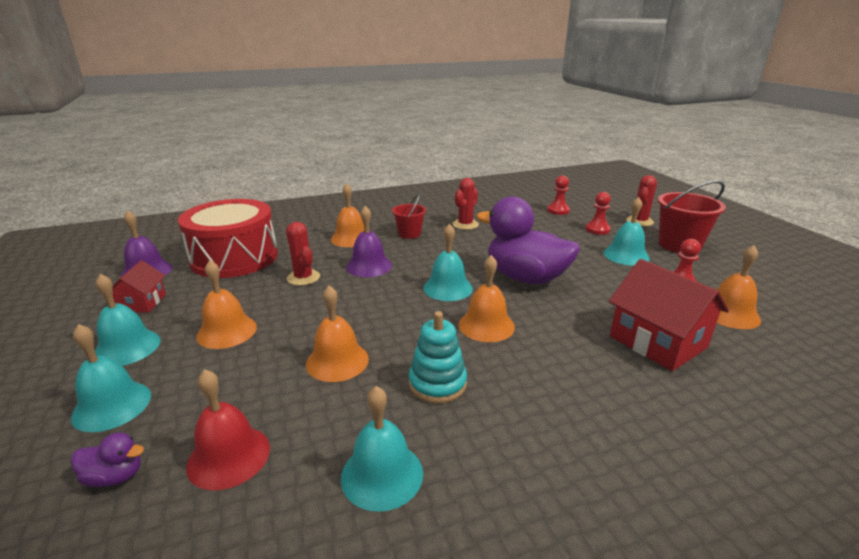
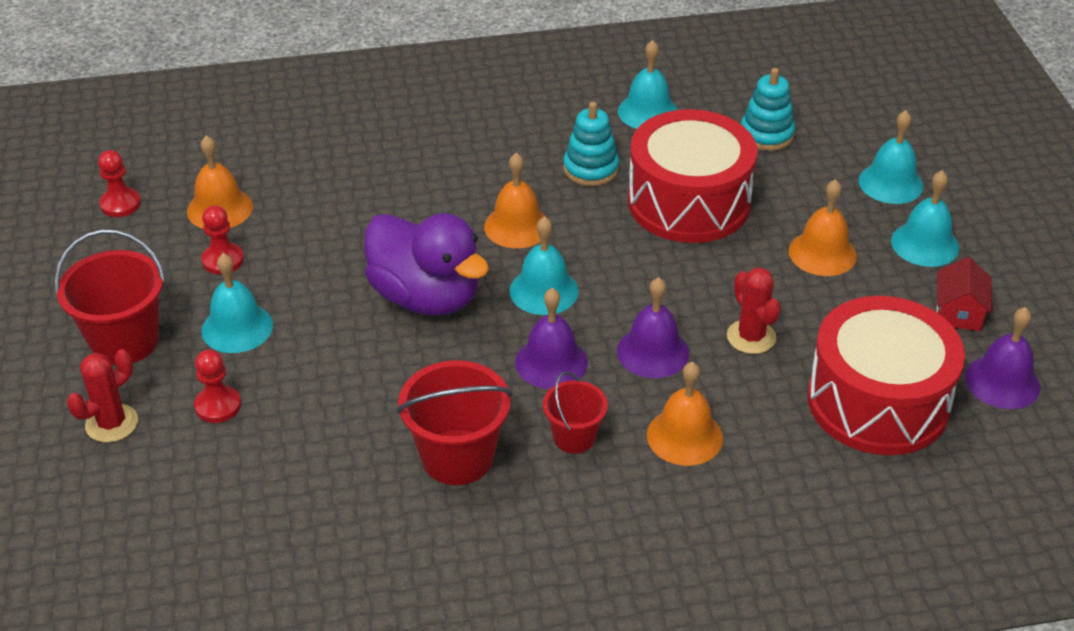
camera: 170 degrees left, 15 degrees up
purple duck [71,433,144,487] -> none
red bell [186,369,270,490] -> turquoise stacking toy [741,68,795,151]
orange bell [306,286,369,382] -> red drum [628,109,757,243]
red cactus [452,178,479,230] -> red bucket [396,360,512,485]
red pawn [547,176,570,215] -> red pawn moved to [98,150,141,217]
red house [609,259,729,371] -> none
none -> purple bell [515,288,588,389]

